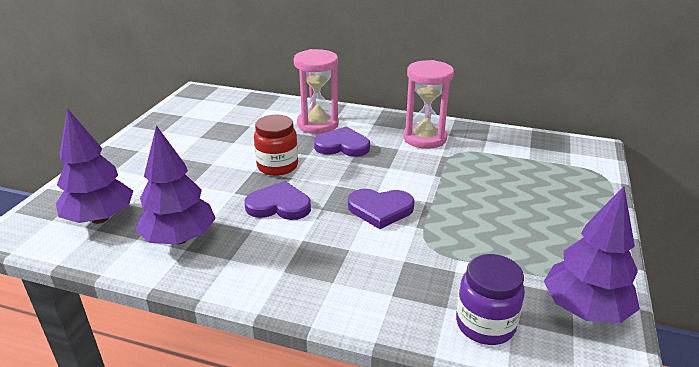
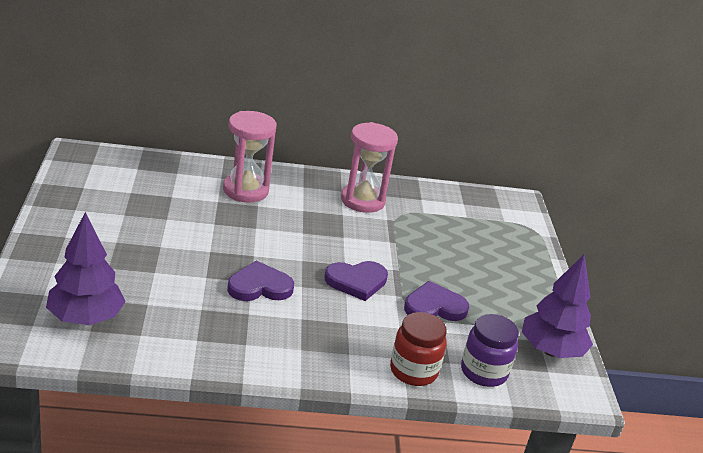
camera: 25 degrees left, 0 degrees up
purple tree [136,125,216,244] -> none
red jar [254,115,298,176] -> red jar moved to [390,312,447,386]
purple heart [314,126,370,157] -> purple heart moved to [404,281,469,321]

